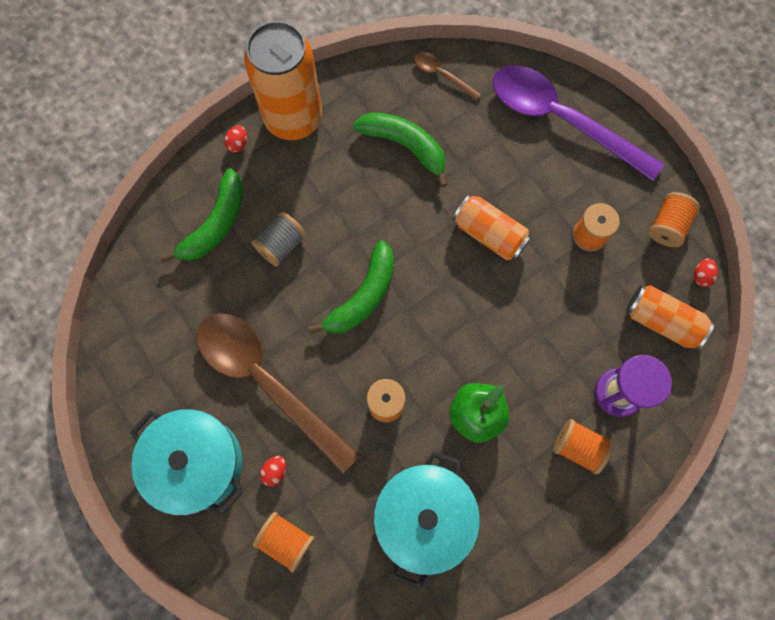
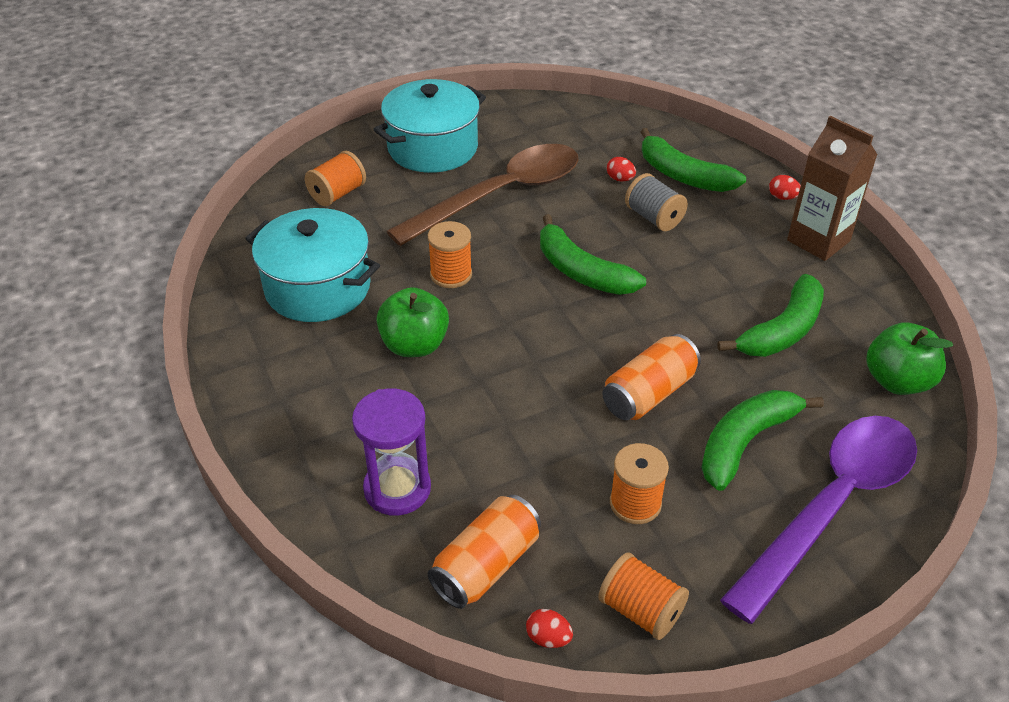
camera: 100 degrees right, 30 degrees down
orange can [244,21,322,140] -> brown carton [787,116,877,261]
red egg [260,456,286,486] -> red egg moved to [607,157,636,182]
brown spoon [414,52,481,100] -> green apple [866,322,953,395]
orange spool [553,419,614,475] -> none
none -> green banana [701,390,824,491]

